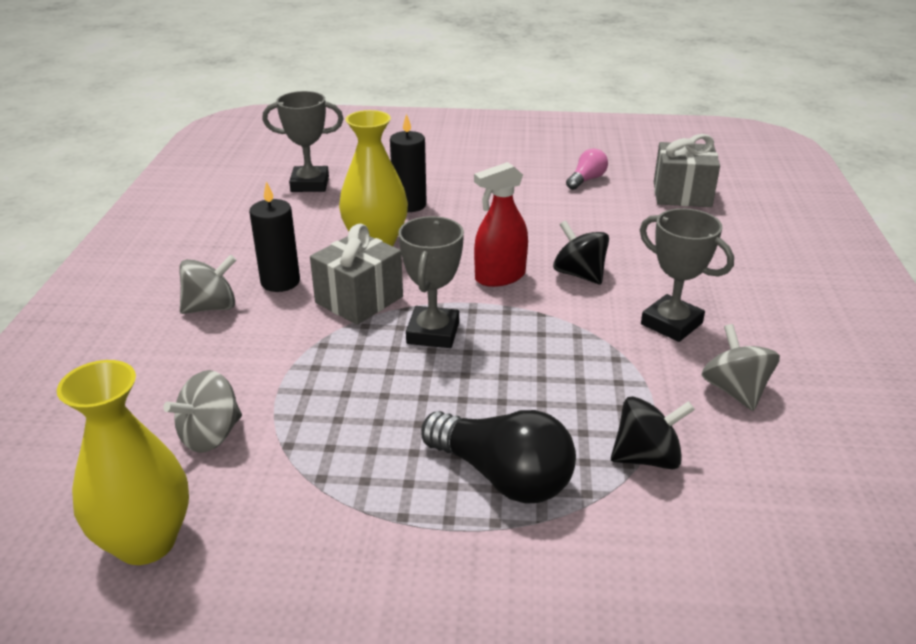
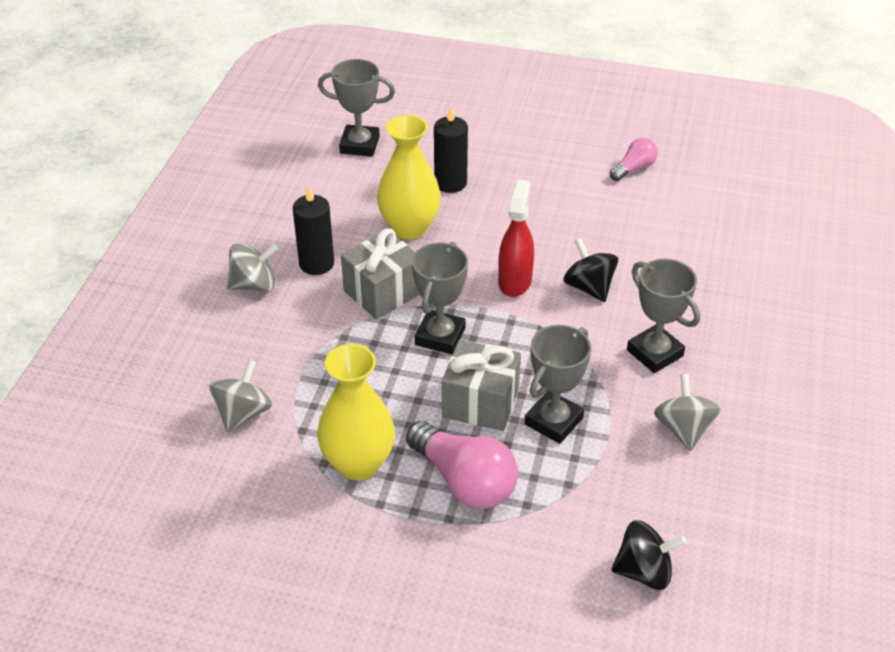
camera: 10 degrees right, 10 degrees up
yellow vase [57,360,189,565] -> yellow vase moved to [317,344,395,480]
grey spinning top [163,370,242,453] -> grey spinning top turned 150 degrees clockwise [209,360,272,433]
black light bulb [421,410,576,504] -> pink light bulb [406,421,518,509]
red spray bottle [474,162,528,287] -> red spray bottle turned 120 degrees clockwise [498,179,534,297]
black spinning top [611,396,695,469] -> black spinning top moved to [611,520,687,590]
grey gift [654,134,720,207] -> grey gift moved to [442,340,521,431]
none -> grey trophy [525,325,591,444]

